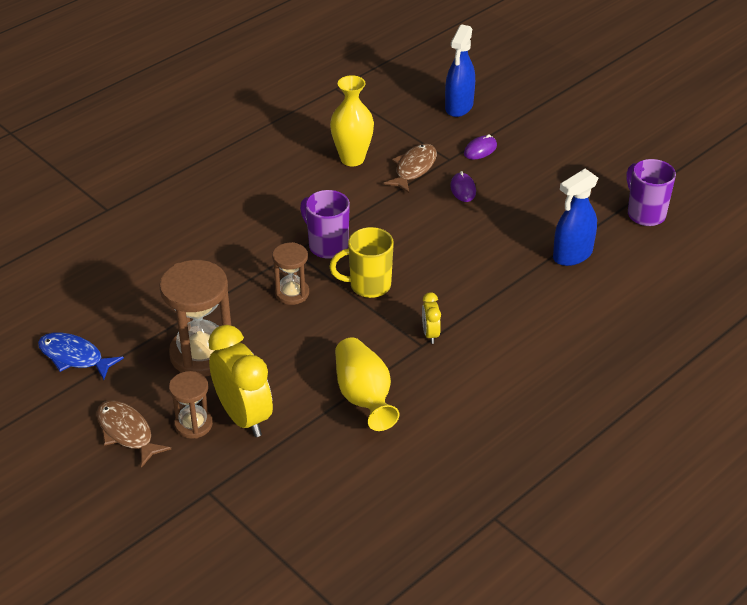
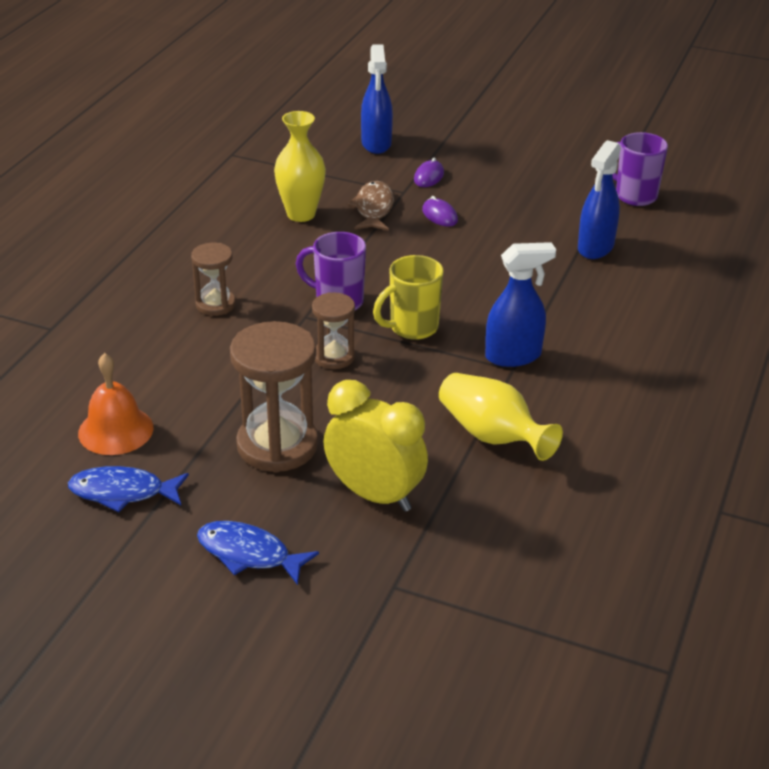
camera: 25 degrees left, 5 degrees down
brown fish [97,400,171,468] -> blue fish [197,521,319,585]
brown hourglass [169,371,213,439] -> brown hourglass moved to [191,243,236,316]
yellow clock [422,292,441,344] -> blue spray bottle [485,242,556,367]
none -> orange bell [78,353,154,455]

